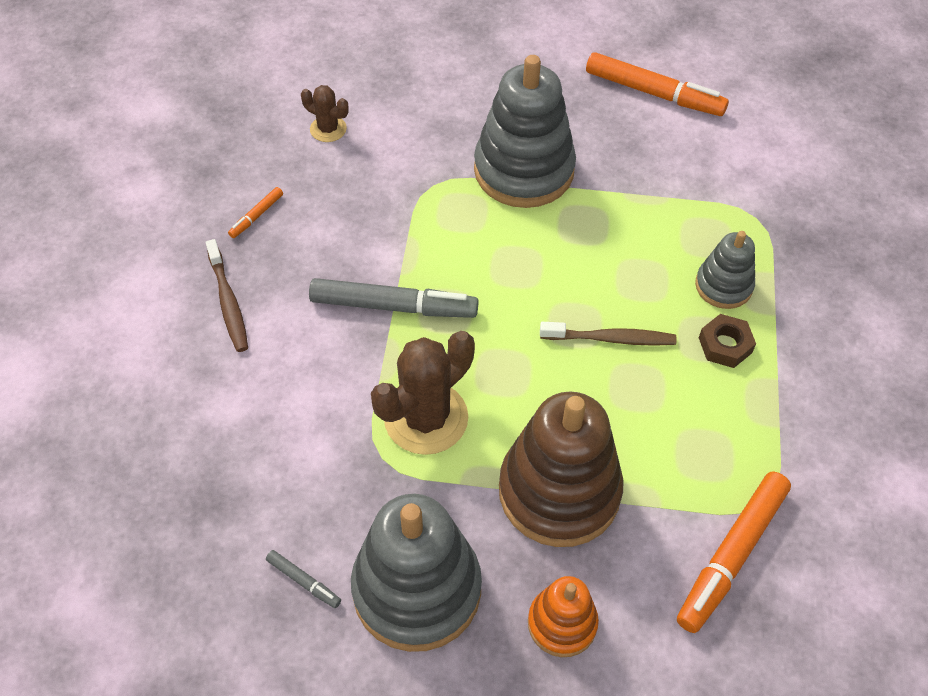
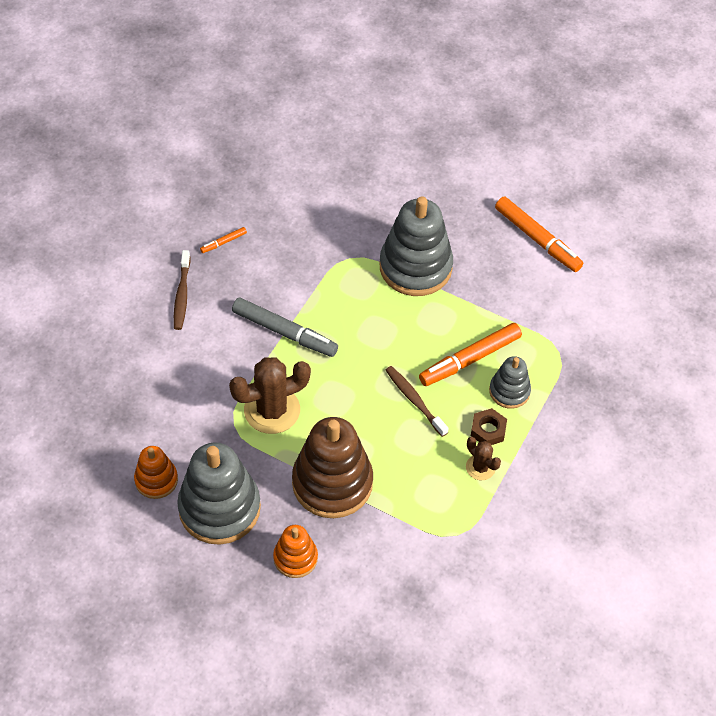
camera: 20 degrees right, 0 degrees up
grey marker [266,550,341,608] -> orange stacking toy [134,446,178,499]
brown cactus [301,85,349,142] -> brown cactus moved to [466,437,501,480]
brown toothbrush [540,322,677,346] -> brown toothbrush turned 150 degrees counterclockwise [386,366,449,437]
orange marker [677,471,791,633] -> orange marker moved to [419,323,522,386]

